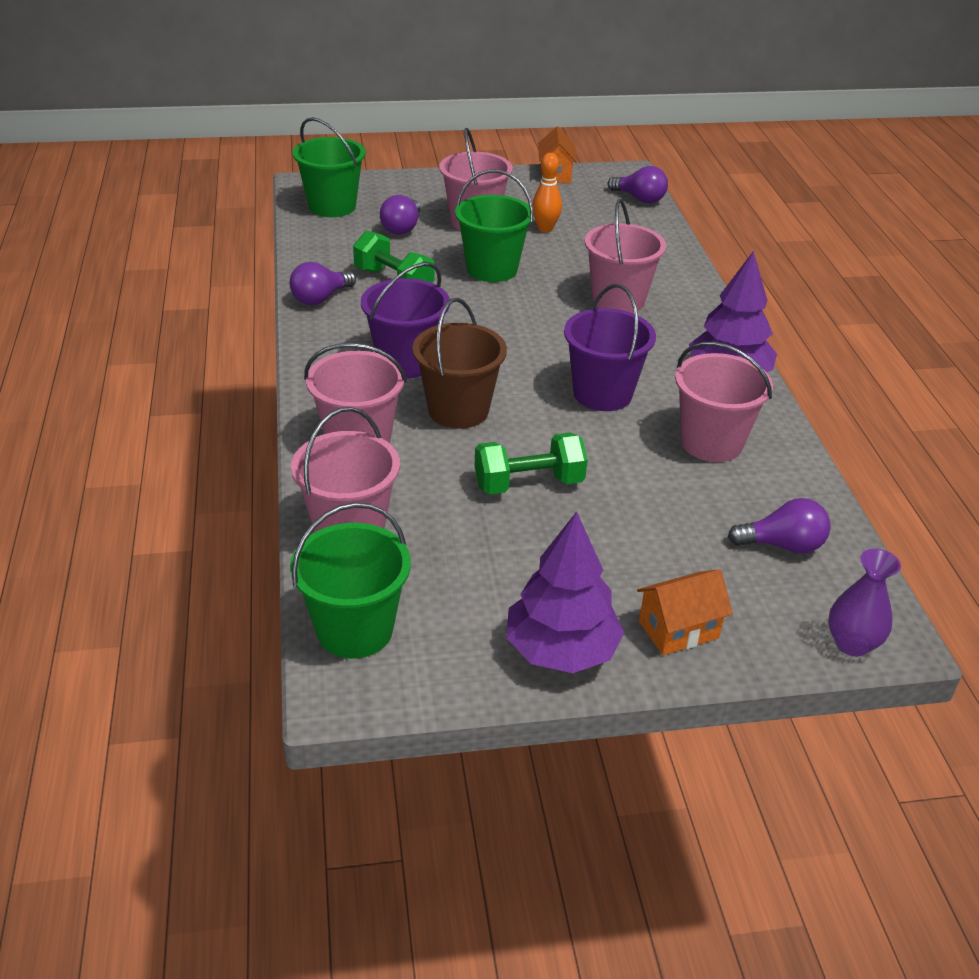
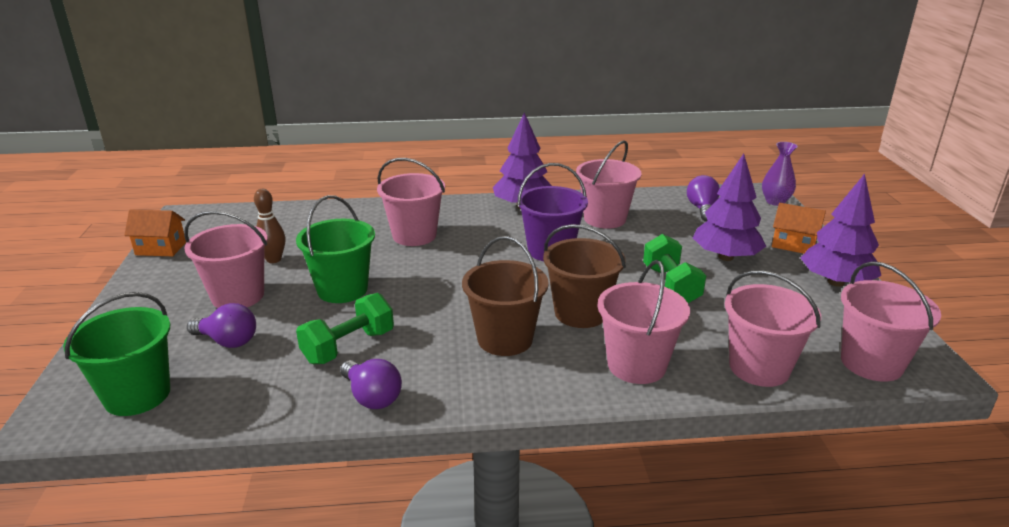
camera: 85 degrees left, 10 degrees down
green bucket [290,502,411,659] -> pink bucket [841,261,941,382]
purple bucket [361,262,450,378] -> brown bucket [462,236,549,356]
orange bowling pin [532,153,562,232] -> brown bowling pin [254,189,285,263]
purple light bulb [607,166,668,203] -> none
orange house [637,569,733,655] -> orange house turned 45 degrees counterclockwise [772,203,826,254]
none -> purple tree [693,154,766,261]

